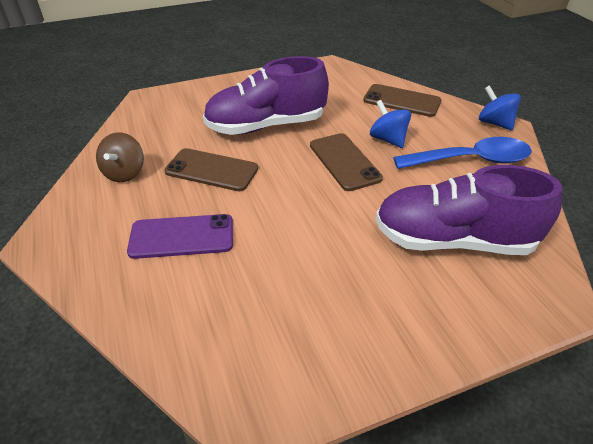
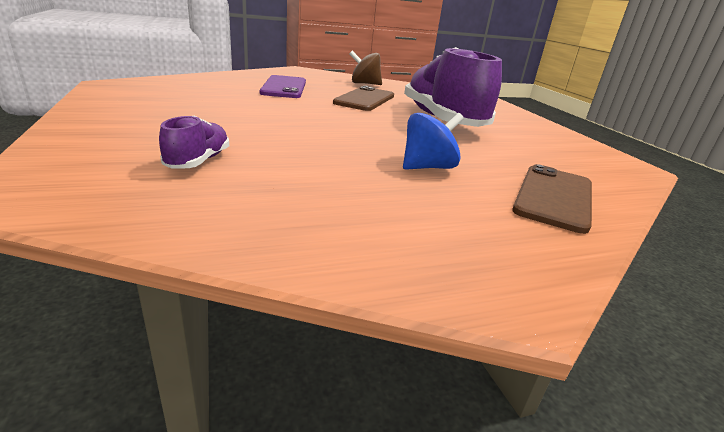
camera: 90 degrees right, 15 degrees down
brown phone [310,133,383,191] -> none
purple shoe [375,165,562,255] -> purple shoe [159,116,229,169], size x0.44
blue spoon [393,137,532,169] -> none
blue spinning top [479,85,521,130] -> none

